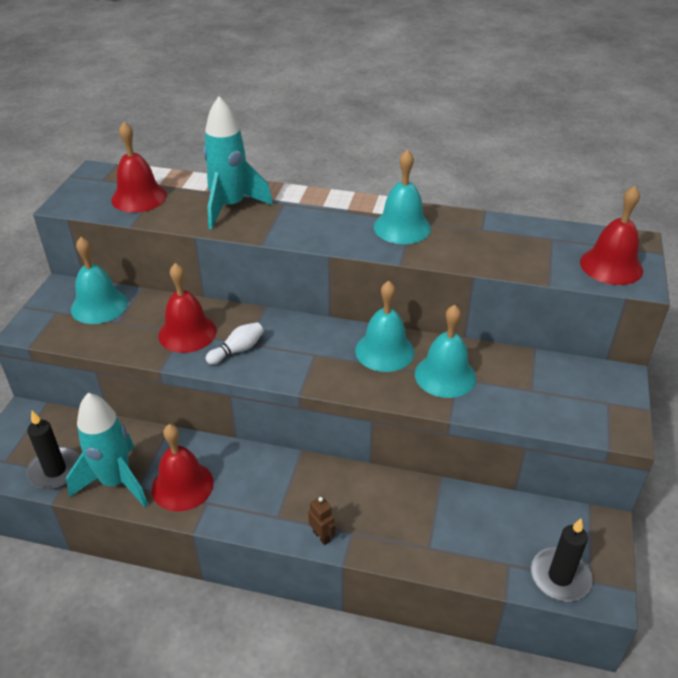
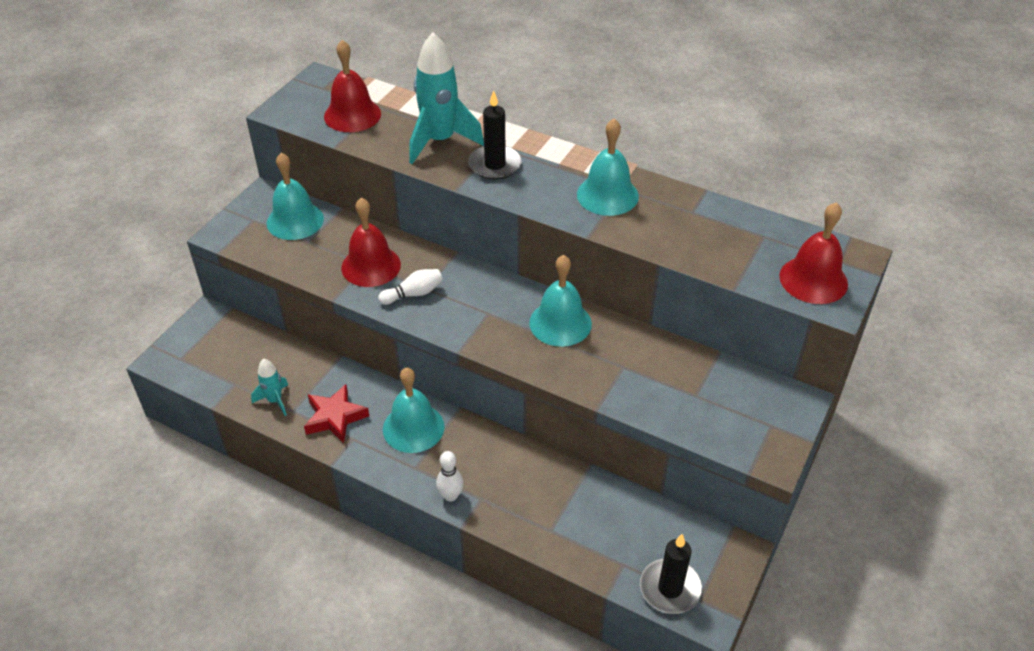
camera: 15 degrees right, 5 degrees up
black candle [26,411,80,489] -> black candle moved to [468,90,522,180]
turquoise rocket [66,393,148,507] -> turquoise rocket [251,359,288,416], size x0.51
red bell [152,424,214,511] -> red star [304,384,369,443]
brown robot [308,496,335,545] -> white bowling pin [436,451,464,502]
turquoise bell [415,305,476,398] -> turquoise bell moved to [383,368,444,453]

